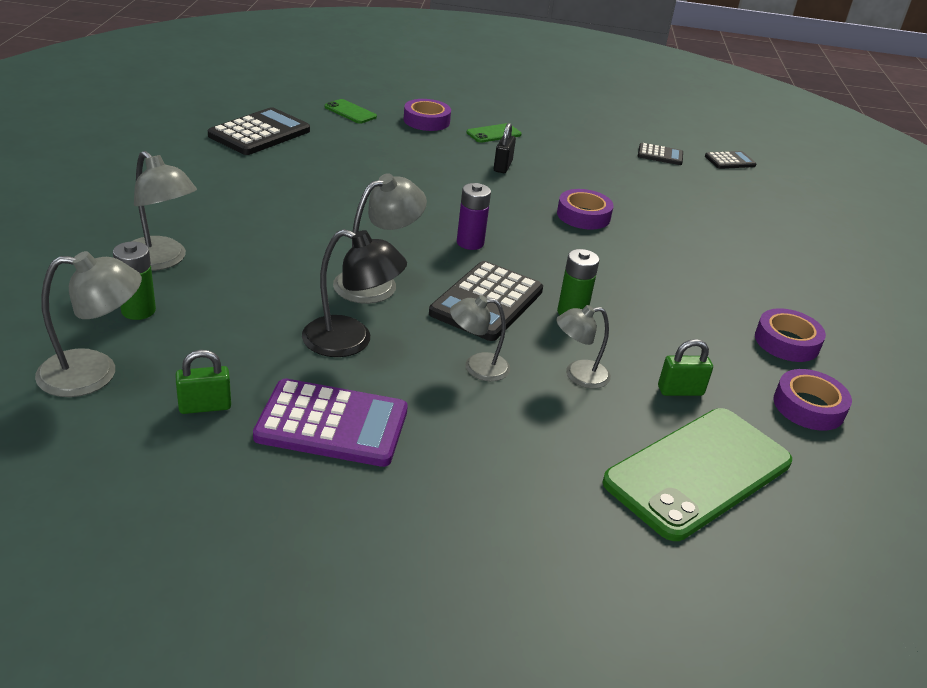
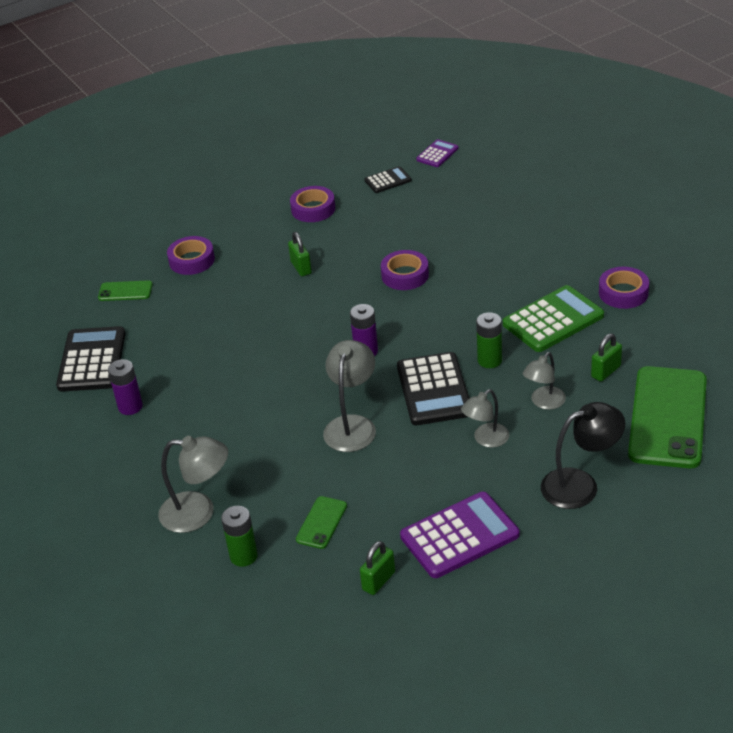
camera: 30 degrees left, 5 degrees up
grey lamp [35,251,142,397] -> none
black lamp [302,229,407,357] -> black lamp moved to [541,402,625,509]
green phone [466,123,522,143] -> green phone moved to [296,496,347,549]
black padlock [494,123,516,173] -> green padlock [288,232,312,276]
black calculator [705,151,756,169] -> purple calculator [416,139,458,167]
purple tape [774,369,852,431] -> purple tape moved to [290,186,335,222]
none -> purple battery [108,359,143,415]
none -> green calculator [503,285,604,352]

